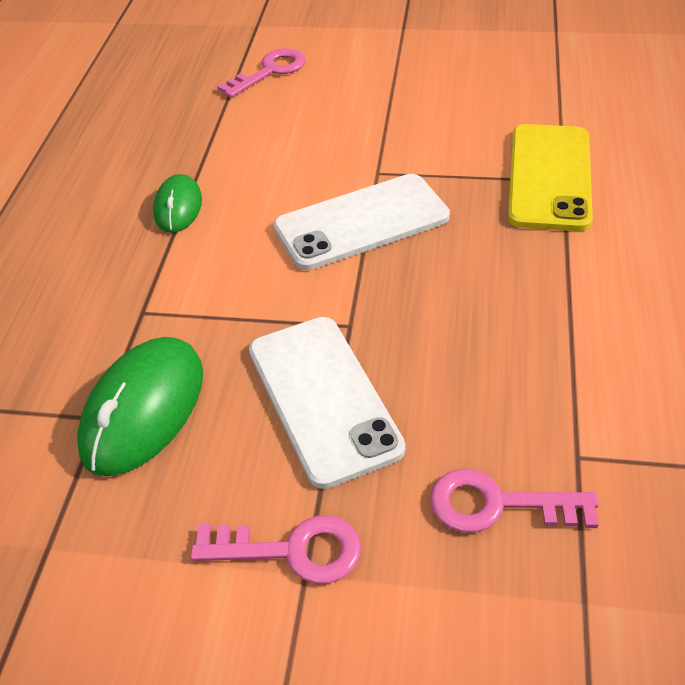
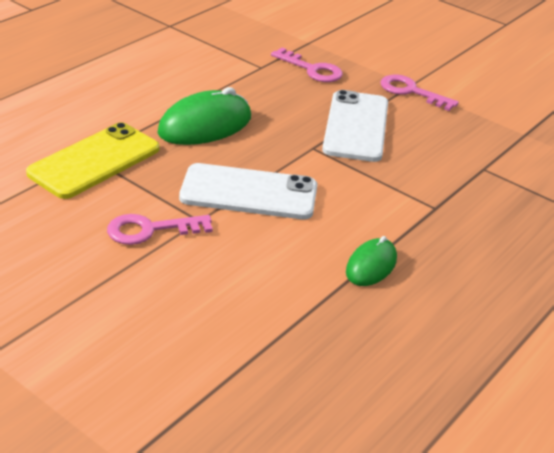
camera: 155 degrees left, 10 degrees down
green mouse [77,337,203,476] -> green mouse moved to [157,87,251,145]
pink key [217,48,306,98] -> pink key moved to [107,214,213,245]

